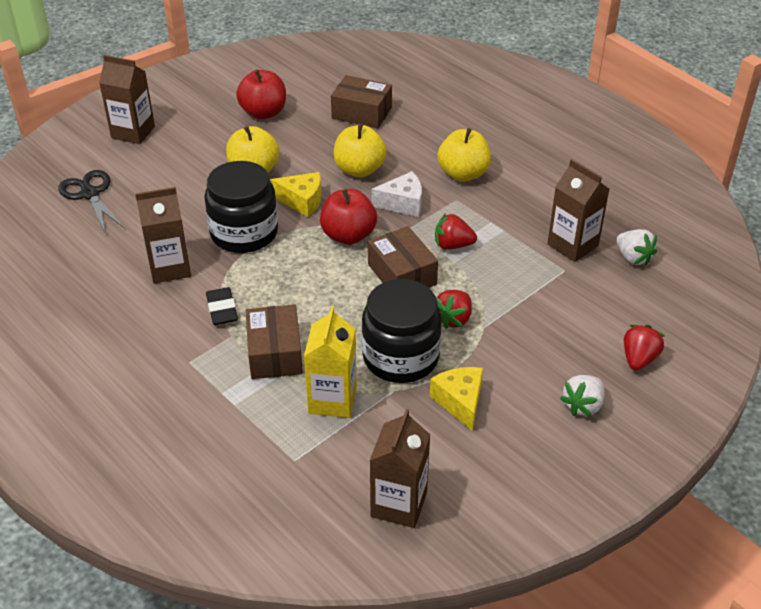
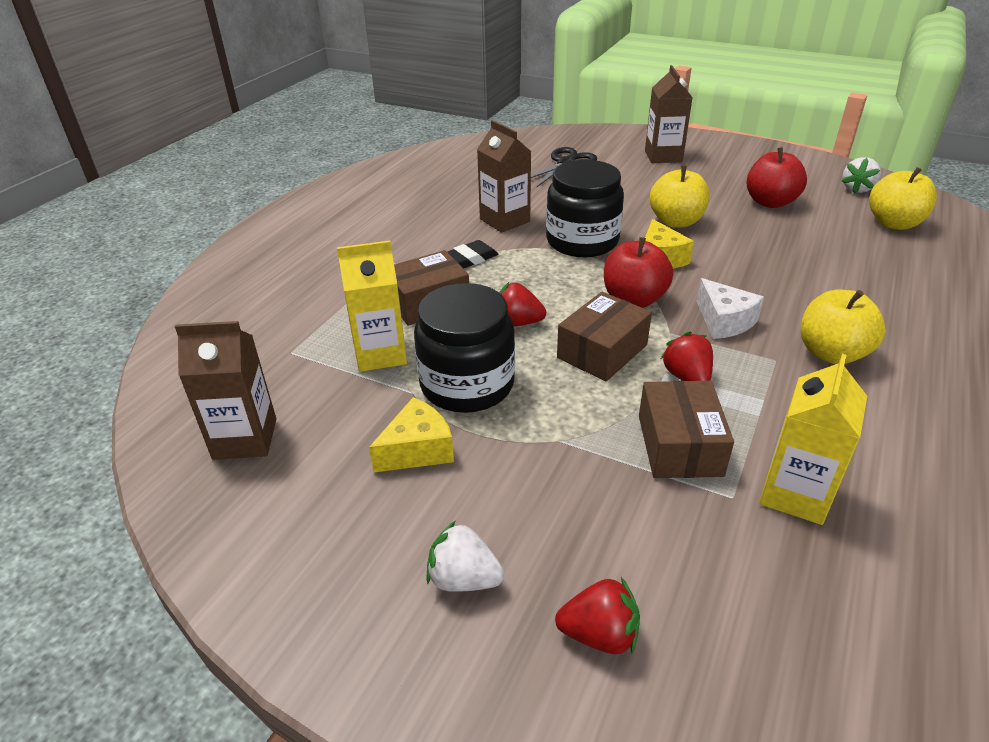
camera: 70 degrees right, 5 degrees down
brown box [331,75,392,129] -> brown box moved to [639,381,734,478]
yellow apple [334,124,387,177] -> yellow apple moved to [869,167,937,230]
red strawberry [436,290,472,329] -> red strawberry moved to [499,282,546,326]
brown carton [547,159,609,262] -> yellow carton [759,354,867,525]
white strawberry [616,229,657,266] -> white strawberry moved to [841,157,881,194]

